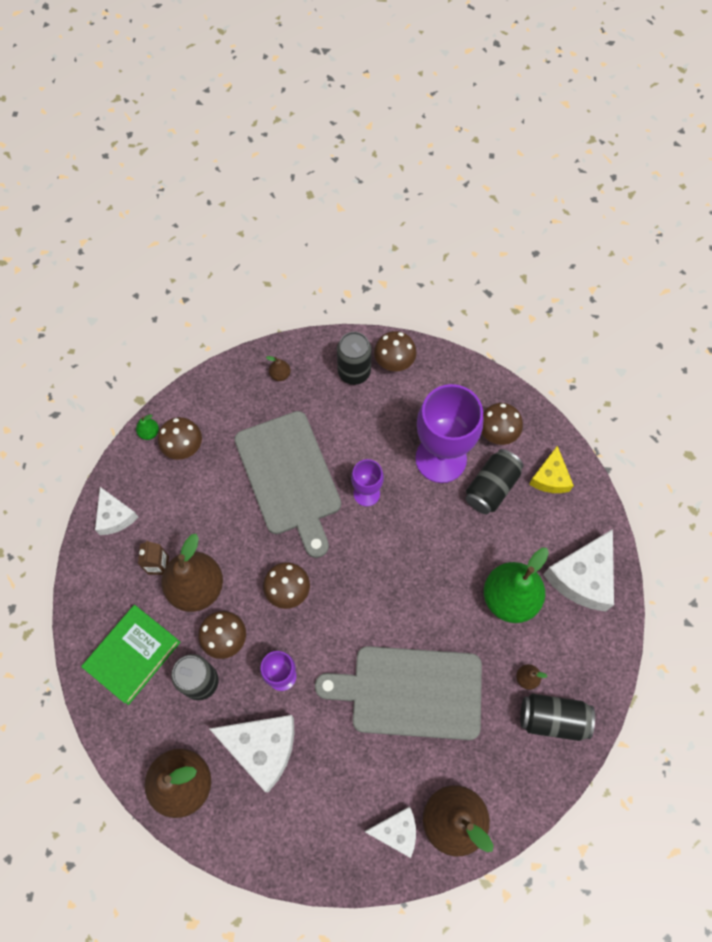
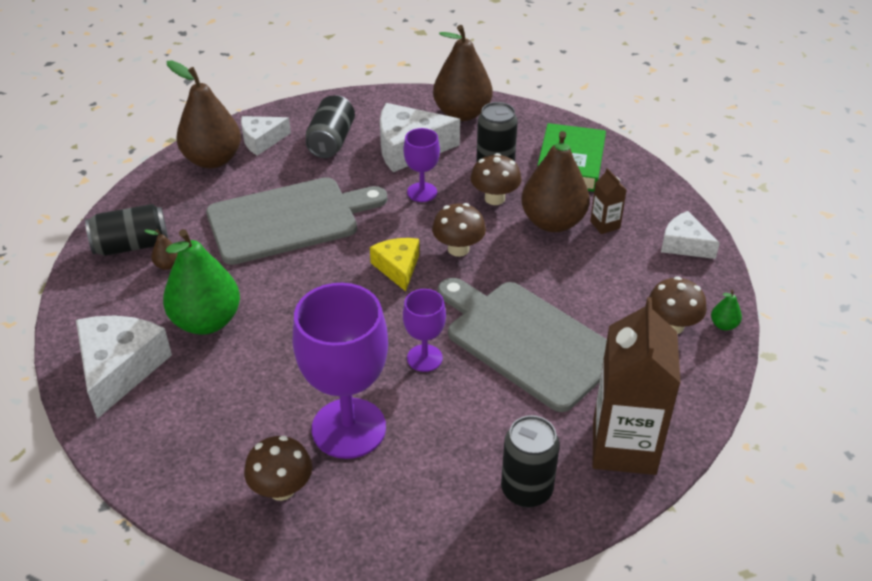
camera: 155 degrees right, 25 degrees down
brown pear [266,356,291,381] -> brown carton [592,297,681,475]
brown mushroom [374,331,416,371] -> none
black can [465,449,524,514] -> black can moved to [305,95,355,158]
yellow cheese [529,446,574,493] -> yellow cheese moved to [370,238,419,291]

